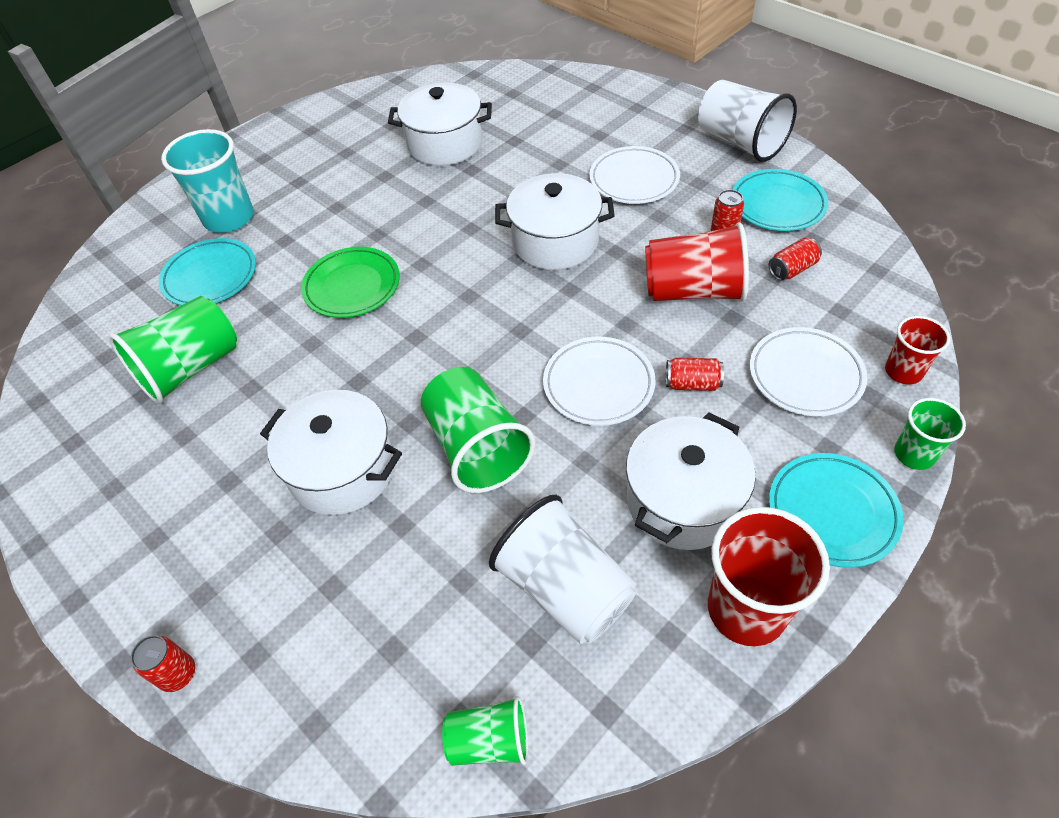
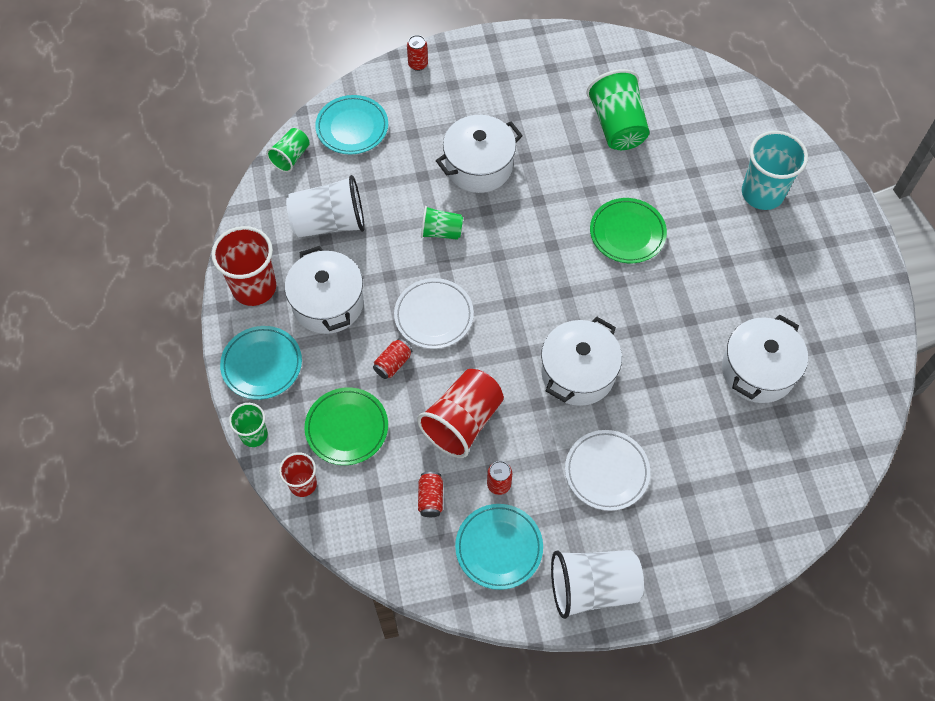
camera: 120 degrees right, 10 degrees up
turquoise plate [159,238,256,306] -> turquoise plate moved to [315,95,388,154]
green cup [421,367,536,493] -> green cup [421,206,463,240], size x0.57
white plate [750,327,867,416] -> green plate [304,387,388,465]

